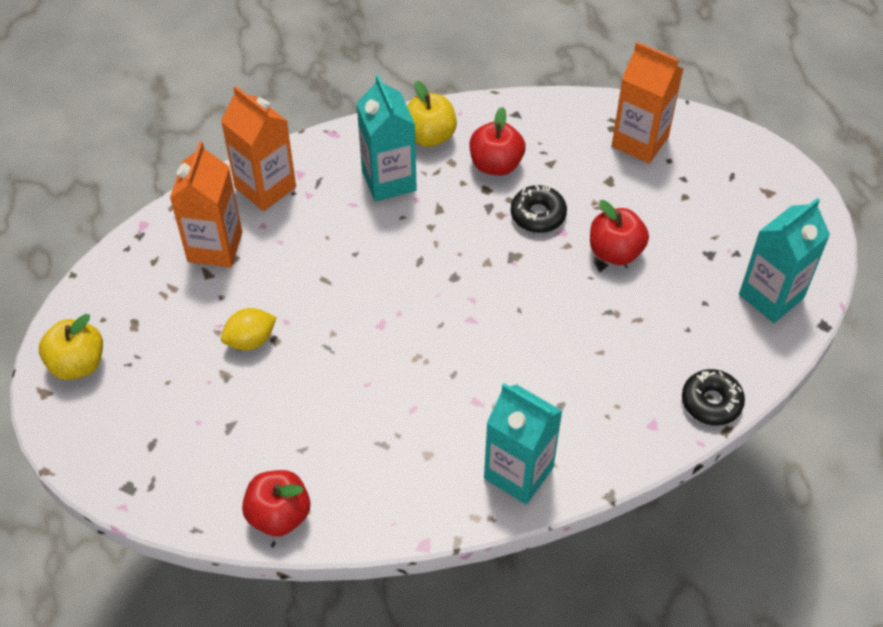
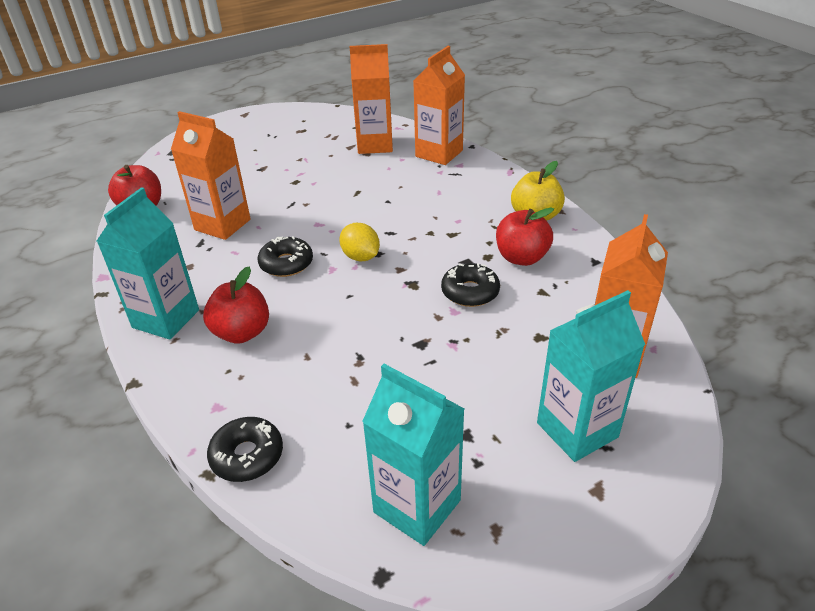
camera: 80 degrees right, 15 degrees down
yellow apple [39,314,103,380] -> none
yellow lemon [221,308,276,350] -> yellow lemon moved to [339,223,380,261]
turquoise carton [356,75,417,202] -> turquoise carton moved to [537,290,645,462]
red apple [590,200,649,265] -> red apple moved to [203,267,269,344]
none -> orange carton [171,111,251,240]
none -> black donut [257,236,313,277]

